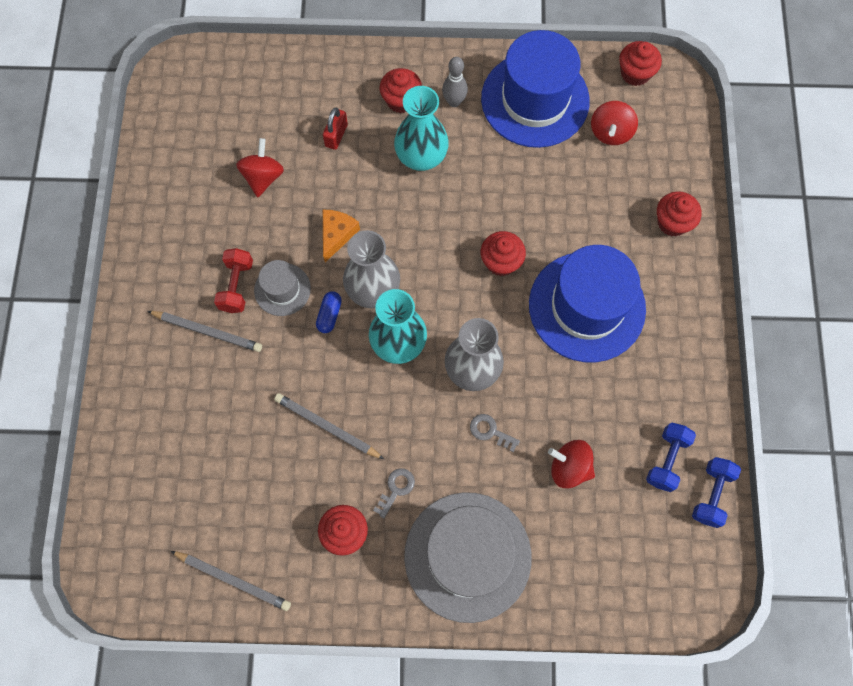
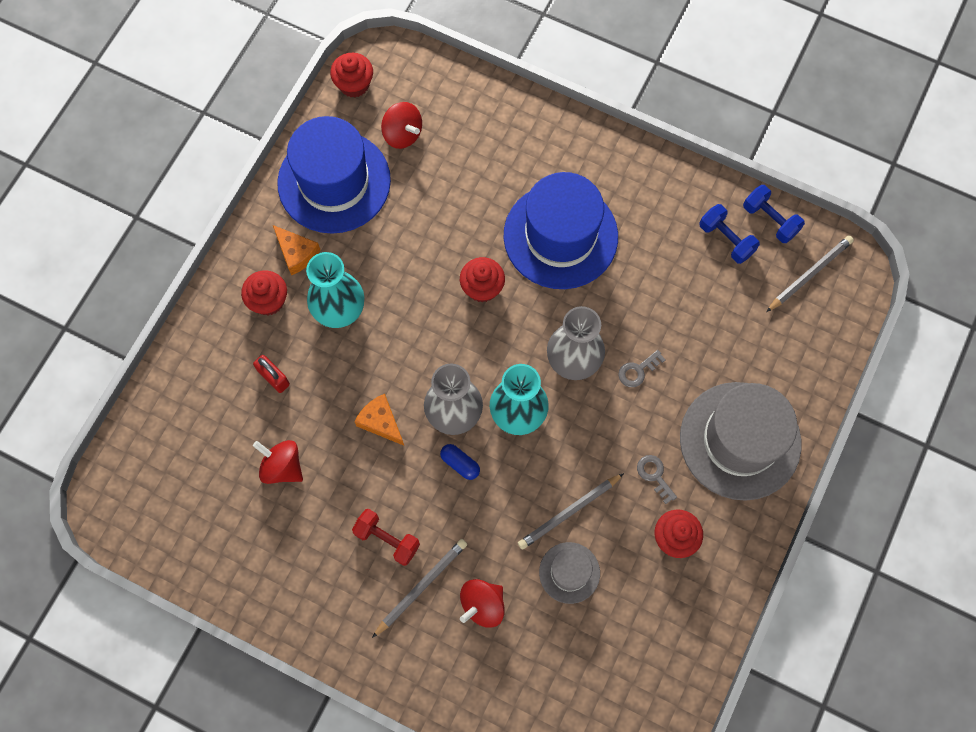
camera: 65 degrees left, 0 degrees up
grey pencil [171,551,291,611] -> grey pencil moved to [766,235,854,312]
grey hat [254,260,311,316] -> grey hat moved to [539,542,600,604]
grey bowling pin [442,57,468,107] -> orange cheese [273,225,320,275]
red spinning top [548,440,595,488] -> red spinning top moved to [460,579,505,628]
red cupcake [657,191,702,237] -> none

